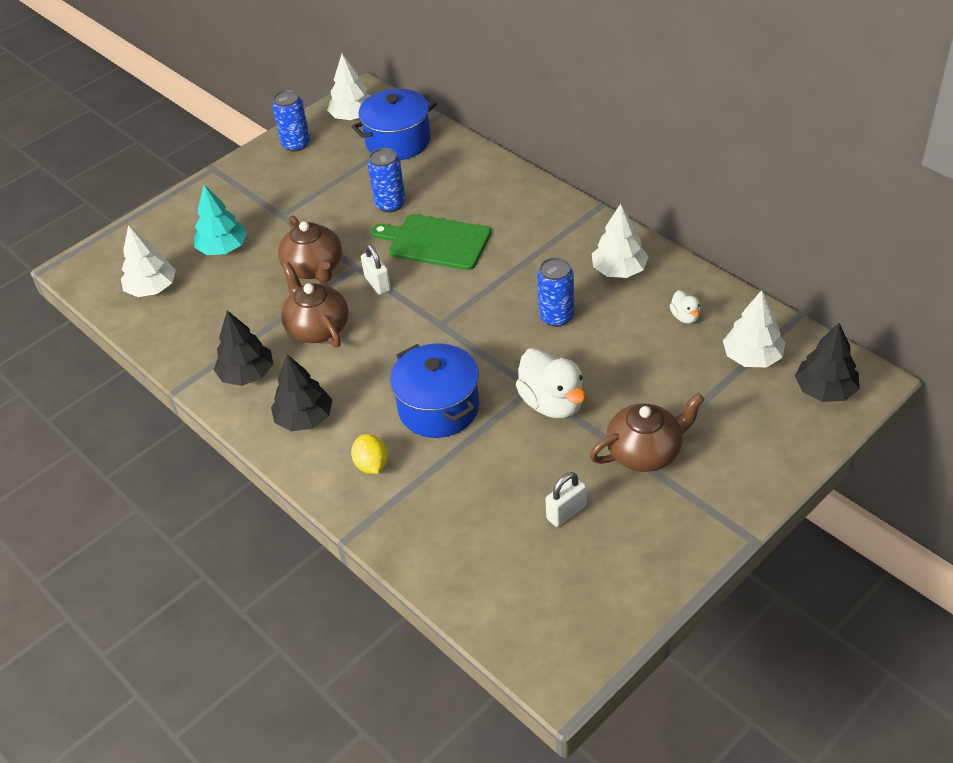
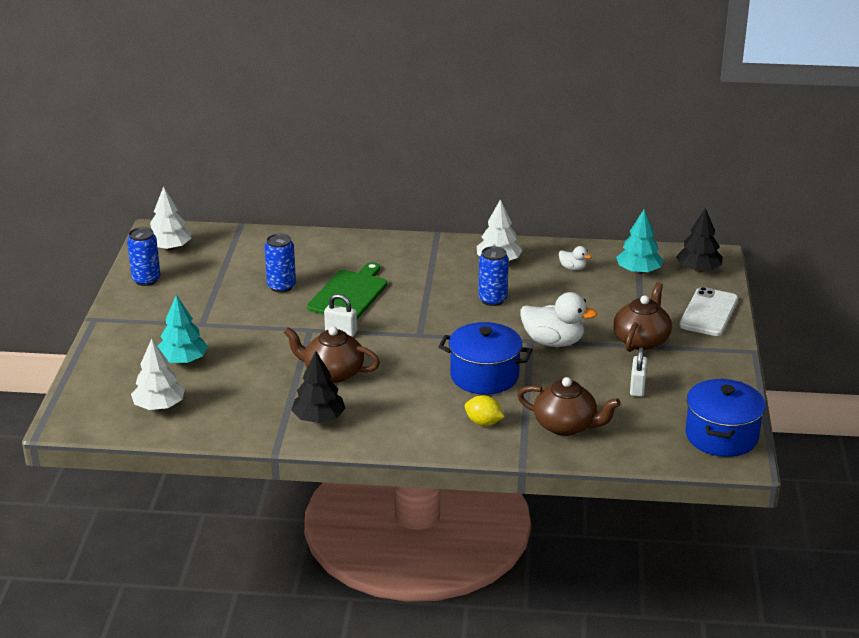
camera: 45 degrees left, 15 degrees down
black tree [271,354,333,431] -> none
brown teapot [278,215,342,282] -> brown teapot moved to [517,377,621,436]
blue pot [351,89,437,160] -> blue pot moved to [685,379,766,457]
green cutting board [371,214,491,270] -> green cutting board turned 135 degrees clockwise [307,262,387,319]
white tree [723,290,785,367] -> turquoise tree [616,210,663,274]
none -> white phone [679,287,738,336]

